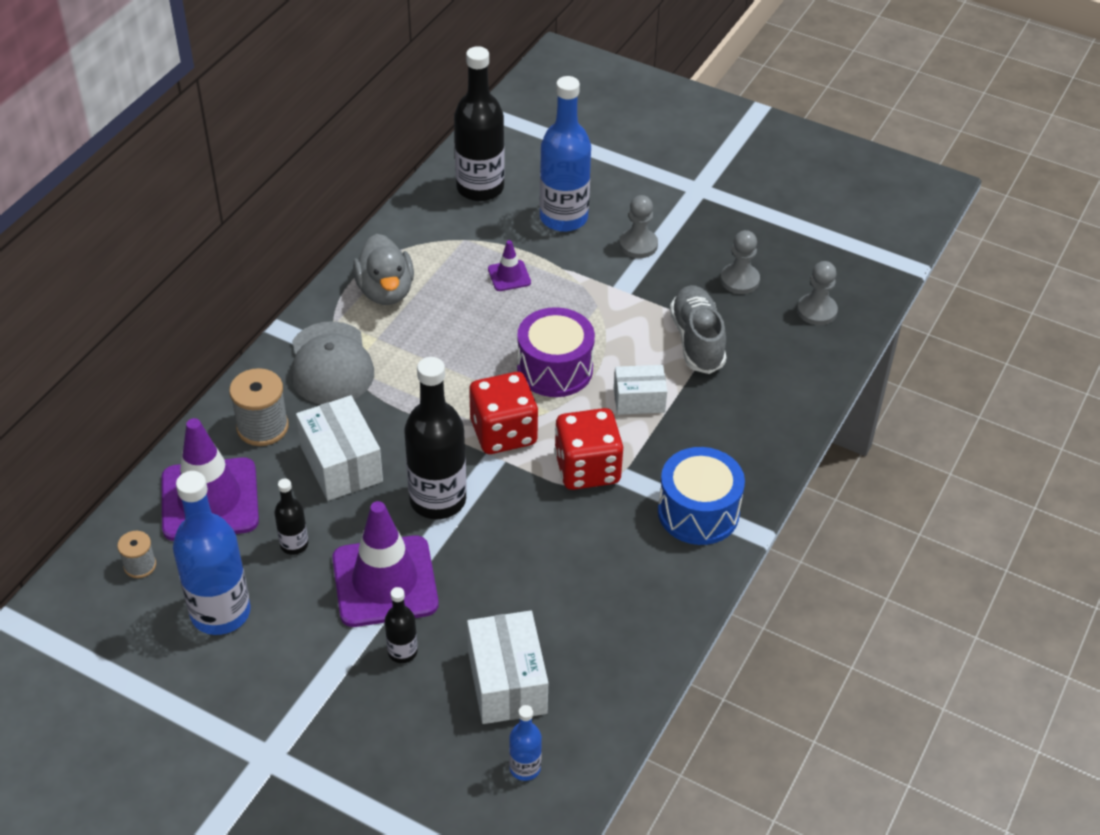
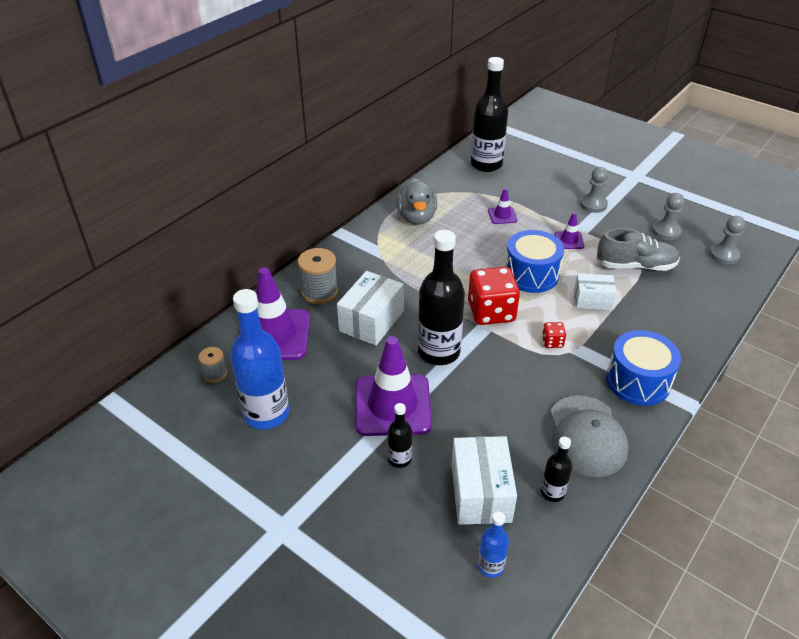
camera: 10 degrees right, 5 degrees down
black bottle [274,479,308,555] -> black bottle moved to [541,437,572,502]
grey cap [291,321,374,404] -> grey cap moved to [550,395,629,477]
white box [296,395,383,501] -> white box turned 45 degrees clockwise [337,271,404,346]
purple drum [517,307,595,397] -> blue drum [505,230,564,293]
blue bottle [540,76,591,232] -> none
red dice [554,408,623,490] -> red dice [542,322,566,348], size x0.45
grey shoe [670,285,726,374] -> grey shoe turned 90 degrees clockwise [596,228,680,271]
none -> purple traffic cone [555,212,584,249]

